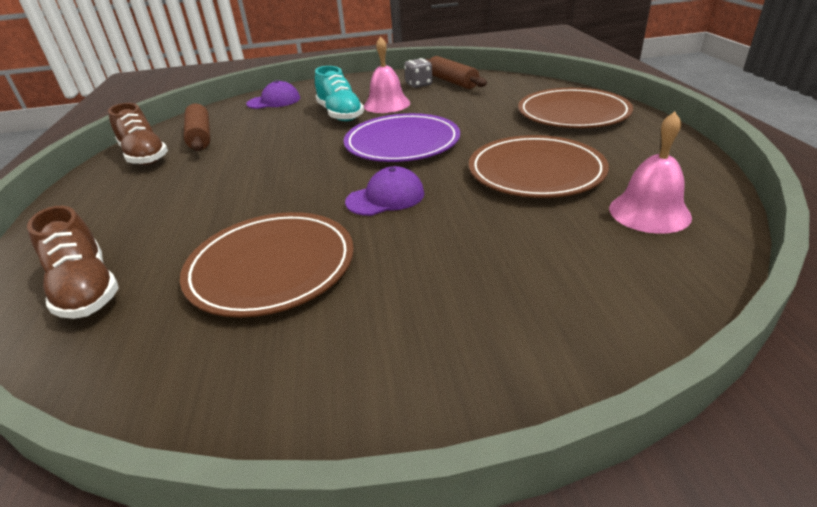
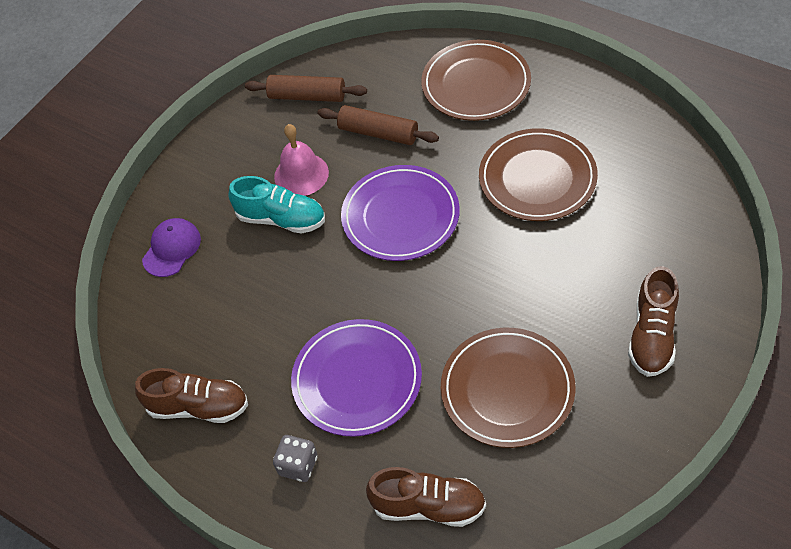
camera: 45 degrees left, 20 degrees up
brown rolling pin [184,104,210,151] -> brown rolling pin moved to [317,105,439,145]
purple cap [345,166,424,216] -> none
grey dice [404,58,432,88] -> grey dice moved to [273,435,318,482]
pink bell [609,112,692,234] -> none
none -> purple plate [291,319,422,437]
none -> brown shoe [628,266,679,377]

